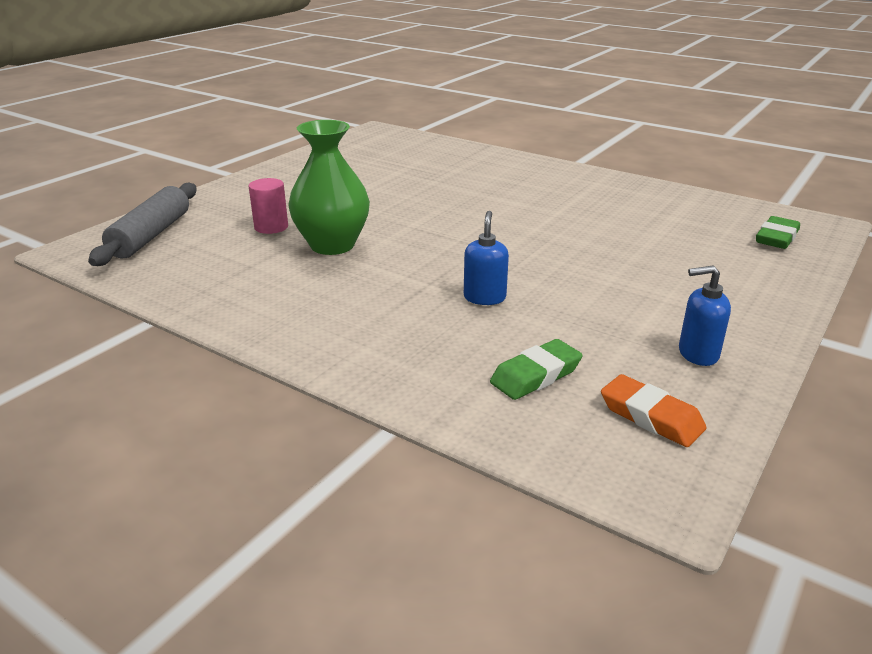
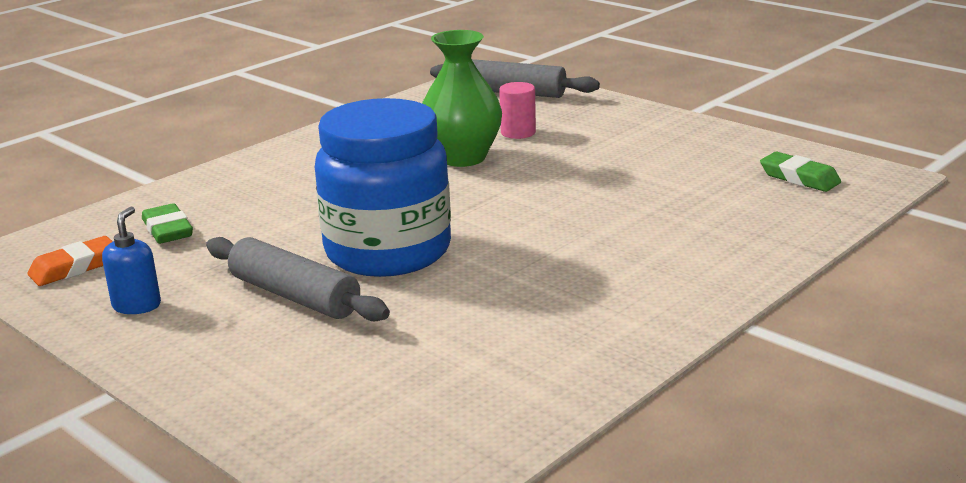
camera: 100 degrees right, 5 degrees down
blue soap dispenser [464,211,509,305] -> none
green eraser [756,216,800,249] -> green eraser moved to [760,152,841,192]
none -> grey rolling pin [206,237,390,322]
none -> blue jar [315,98,451,277]

